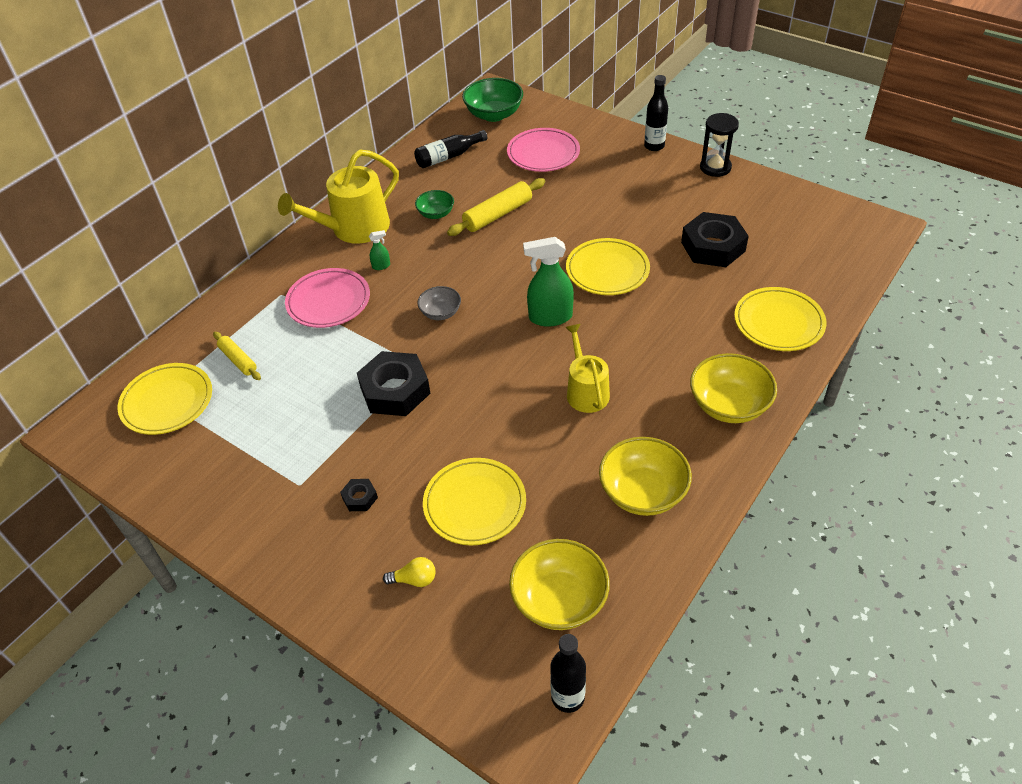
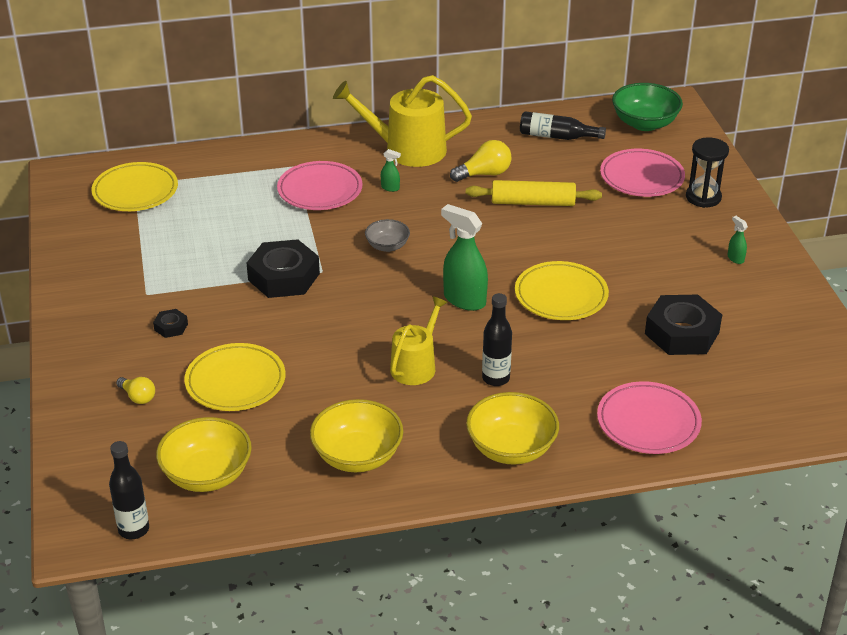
camera: 40 degrees right, 10 degrees down
yellow rolling pin [213,332,261,380] -> none
green bowl [415,190,454,219] -> yellow light bulb [450,140,511,182]
black bottle [644,75,668,151] -> black bottle moved to [482,293,512,386]
black hourglass [700,113,739,177] -> black hourglass moved to [686,137,729,208]
yellow plate [734,287,826,351] -> pink plate [597,381,702,454]
none -> green spray bottle [728,216,748,264]

